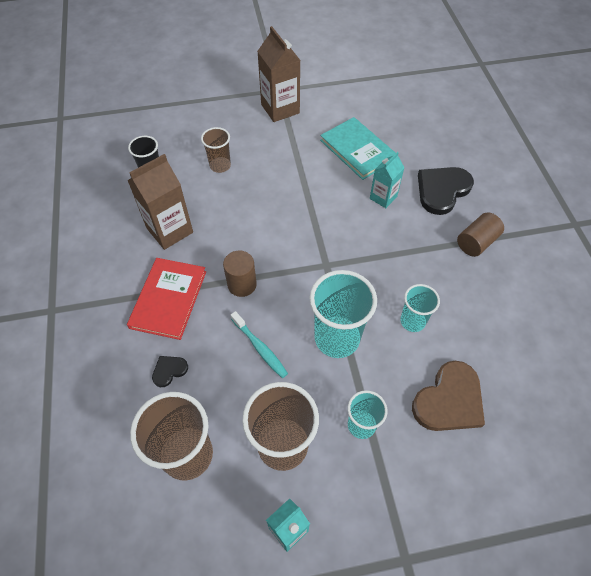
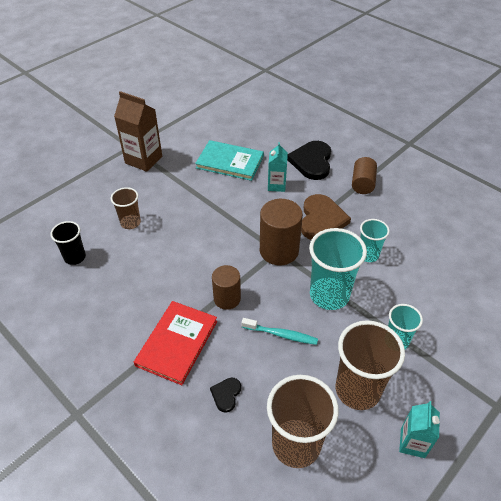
camera: 35 degrees left, 10 degrees down
brown carton [127,154,193,250] -> none
red book [127,258,206,340] -> red book turned 45 degrees clockwise [134,301,217,385]
brown heart [412,361,485,431] -> brown heart moved to [301,194,351,240]
none -> brown cylinder [260,199,303,265]

